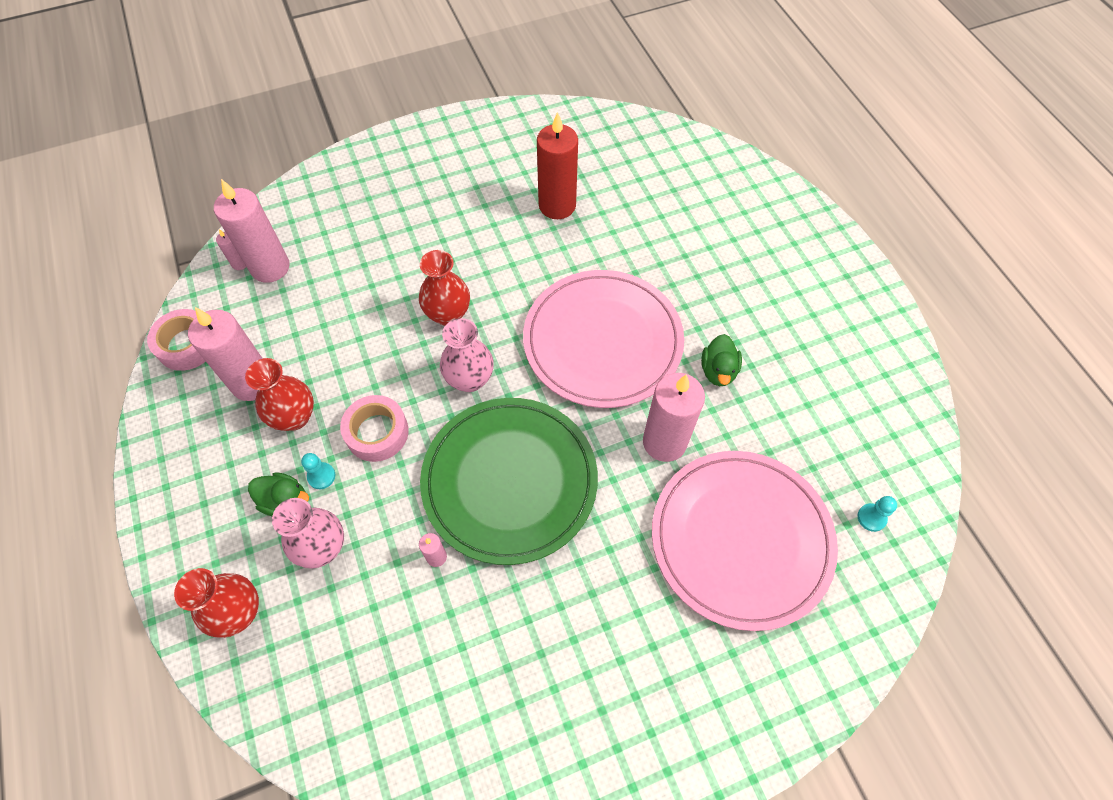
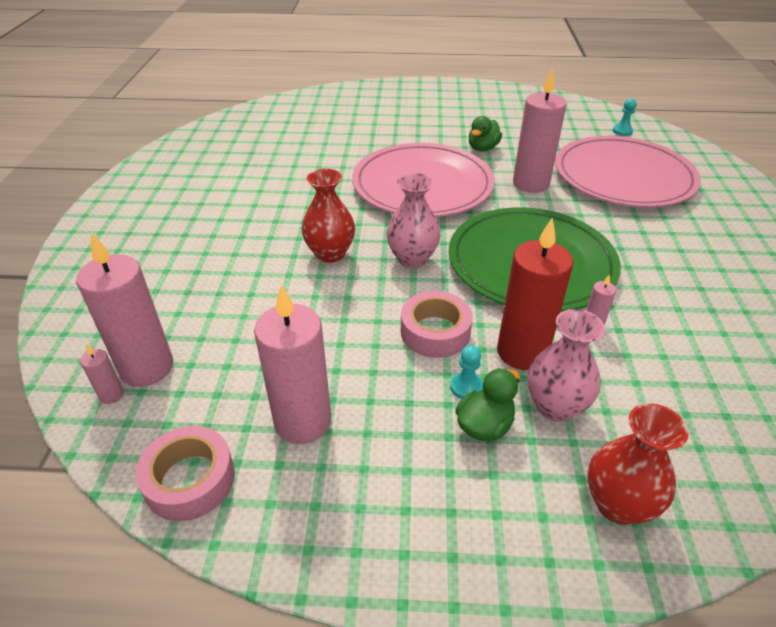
camera: 65 degrees left, 20 degrees down
red vase [245,358,314,431] -> none
red candle [537,112,578,219] -> red candle moved to [497,217,573,370]
green duck [701,334,742,386] -> green duck turned 90 degrees clockwise [469,116,502,152]

